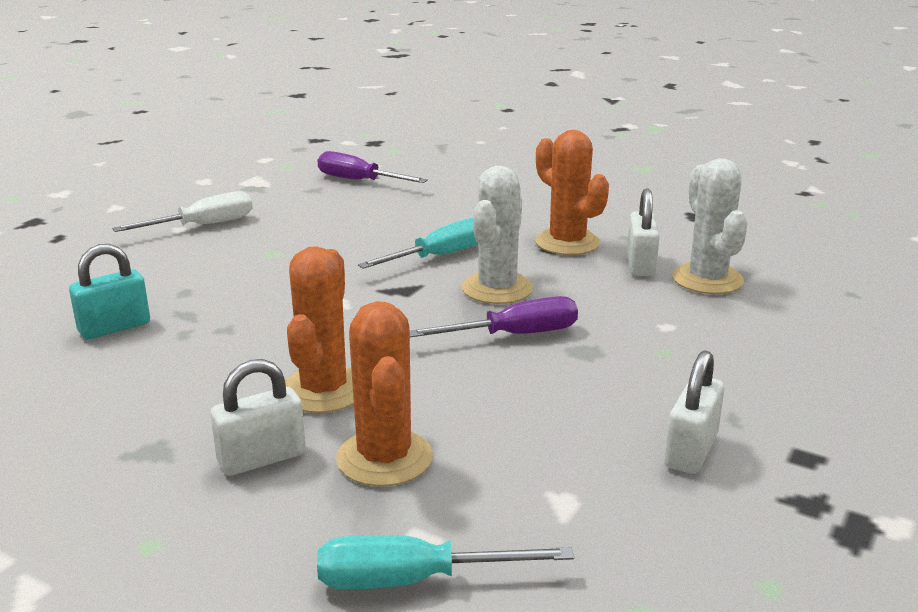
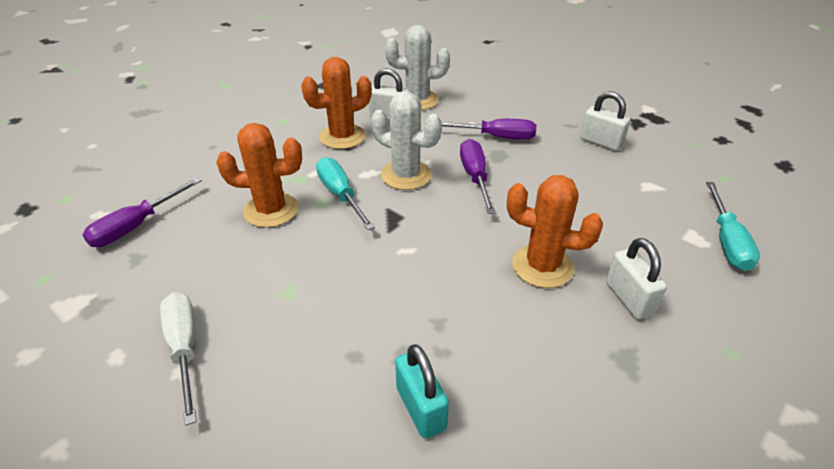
camera: 80 degrees left, 15 degrees up
orange cactus [336,301,433,487] -> orange cactus moved to [216,123,302,228]
none -> purple screwdriver [442,119,536,140]

